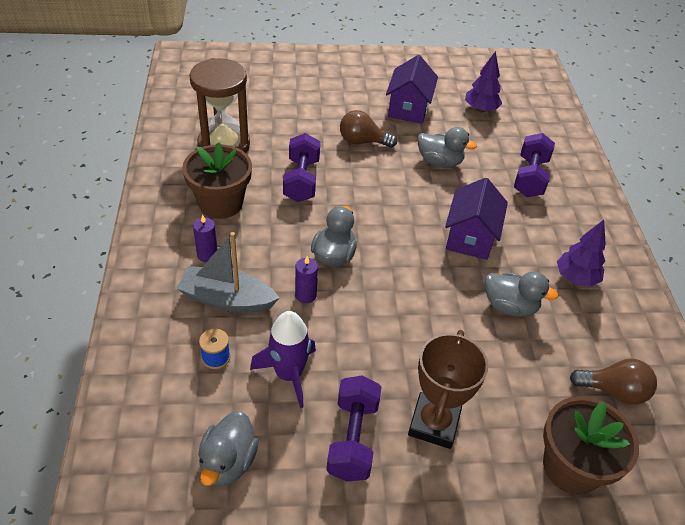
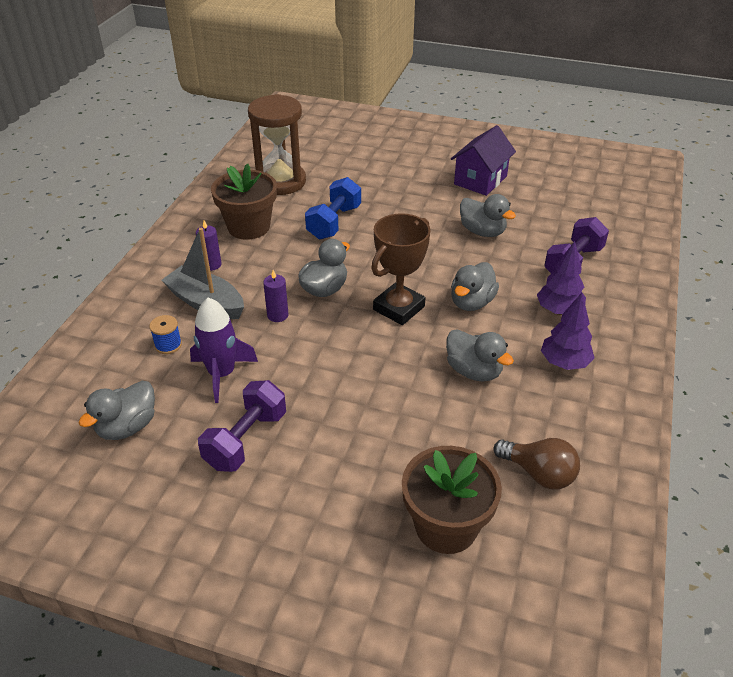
camera: 25 degrees right, 5 degrees down
purple dumbbell [283,133,320,202] -> blue dumbbell [305,177,361,239]
brown light bulb [340,110,397,148] -> none
brown trophy [408,330,488,449] -> brown trophy moved to [371,213,430,325]
purple house [445,178,508,260] -> grey duck [451,262,499,311]
purple tree [465,51,502,112] -> purple tree moved to [537,241,586,315]

